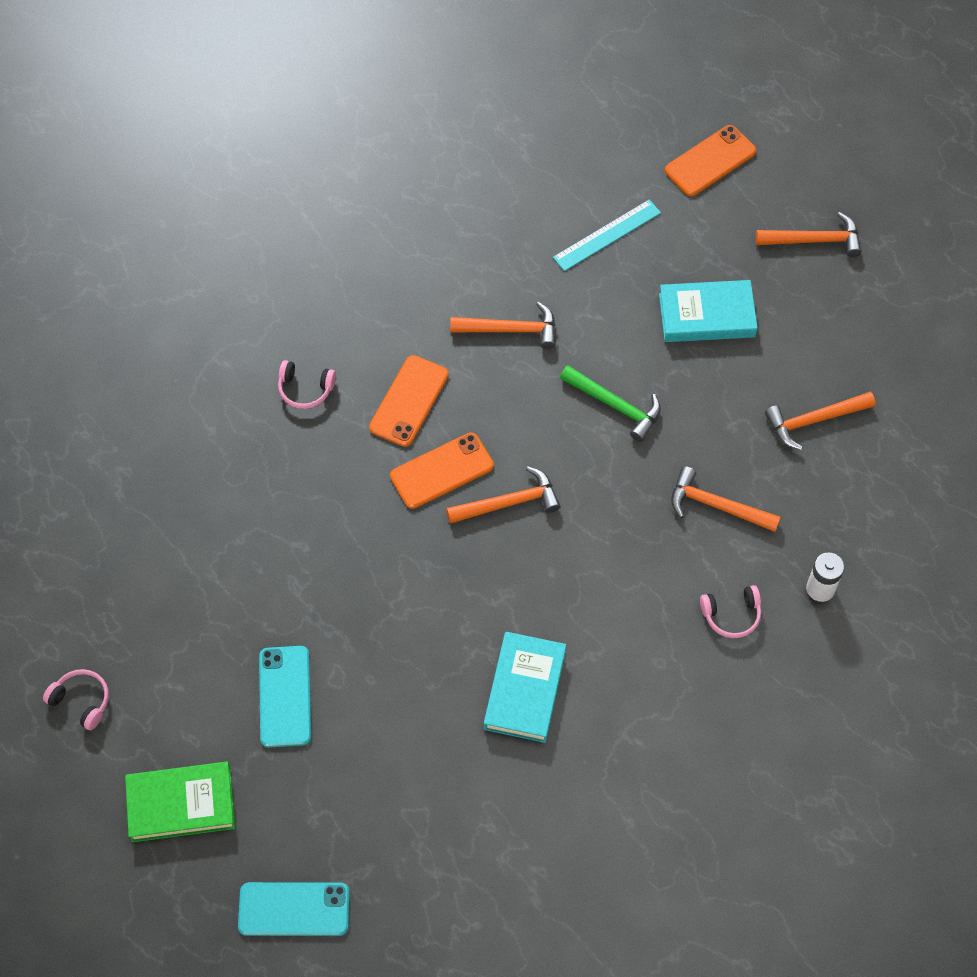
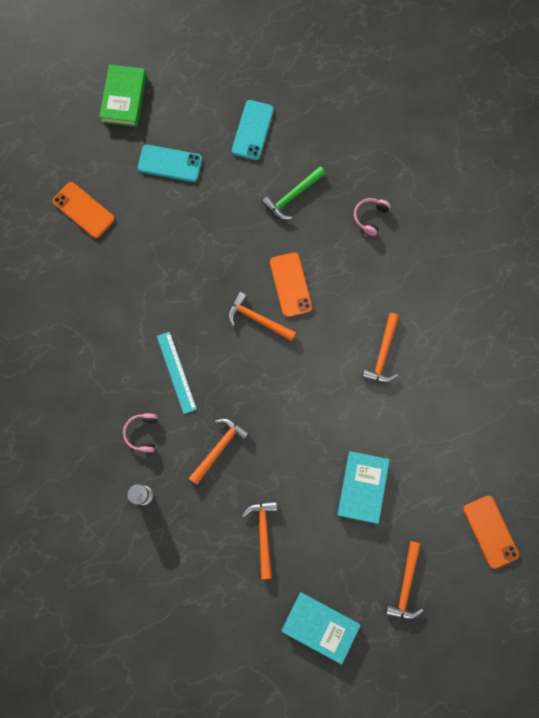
camera: 105 degrees right, 15 degrees up
pink headphones [43,669,109,730] -> none
turquoise phone [238,882,350,936] -> turquoise phone moved to [232,100,274,160]
orange phone [369,355,449,447] -> orange phone moved to [52,182,115,238]
orange hammer [446,466,561,524] -> orange hammer turned 120 degrees clockwise [228,292,296,341]
turquoise book [484,632,566,743] -> turquoise book moved to [282,592,360,665]
turquoise ruler [553,199,661,271] -> turquoise ruler moved to [157,332,197,414]
green hammer [560,365,661,442] -> green hammer moved to [262,166,326,220]

